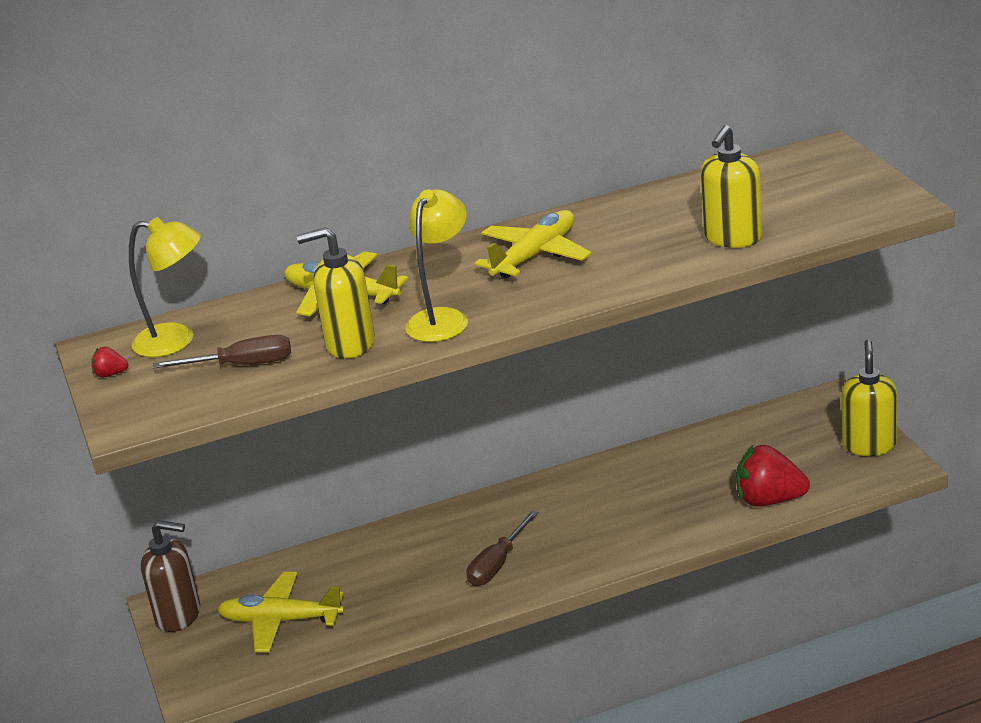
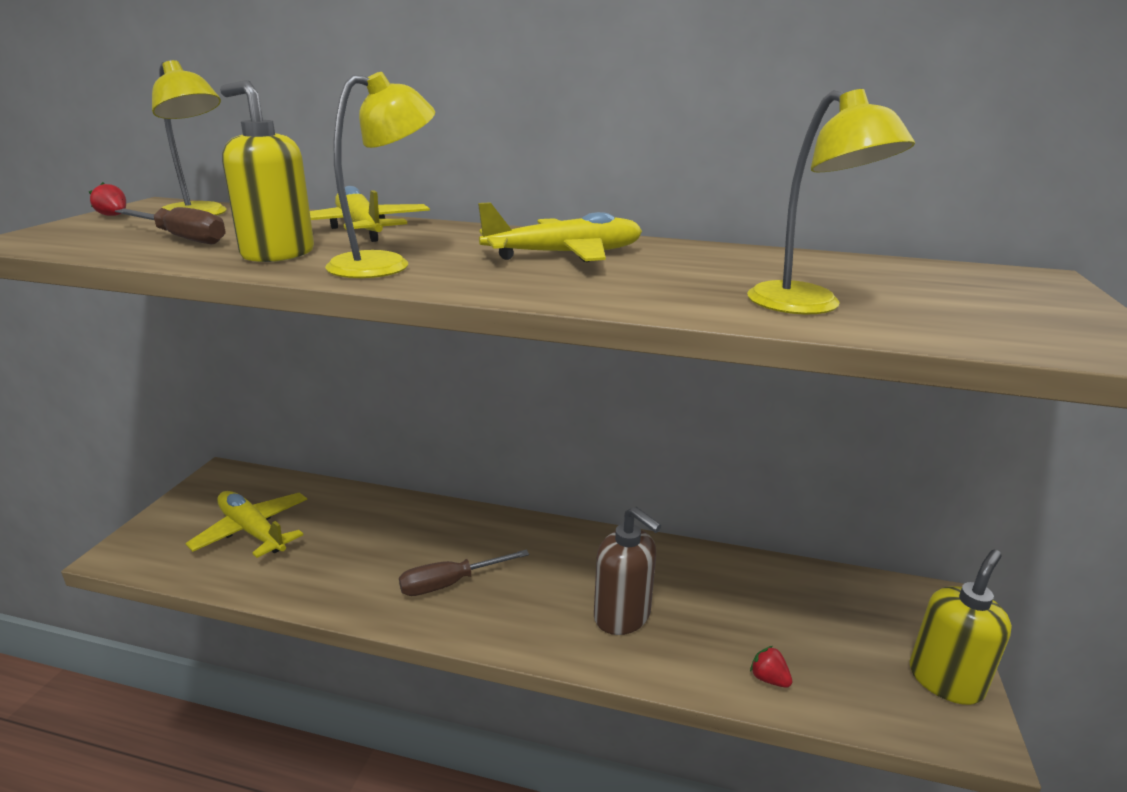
camera: 30 degrees right, 5 degrees down
brown soap dispenser [141,520,200,632] -> brown soap dispenser moved to [594,507,661,635]
yellow soap dispenser [701,125,762,248] -> yellow lamp [747,89,915,315]
red strawberry [736,445,810,506] -> red strawberry [750,646,792,688], size x0.44

